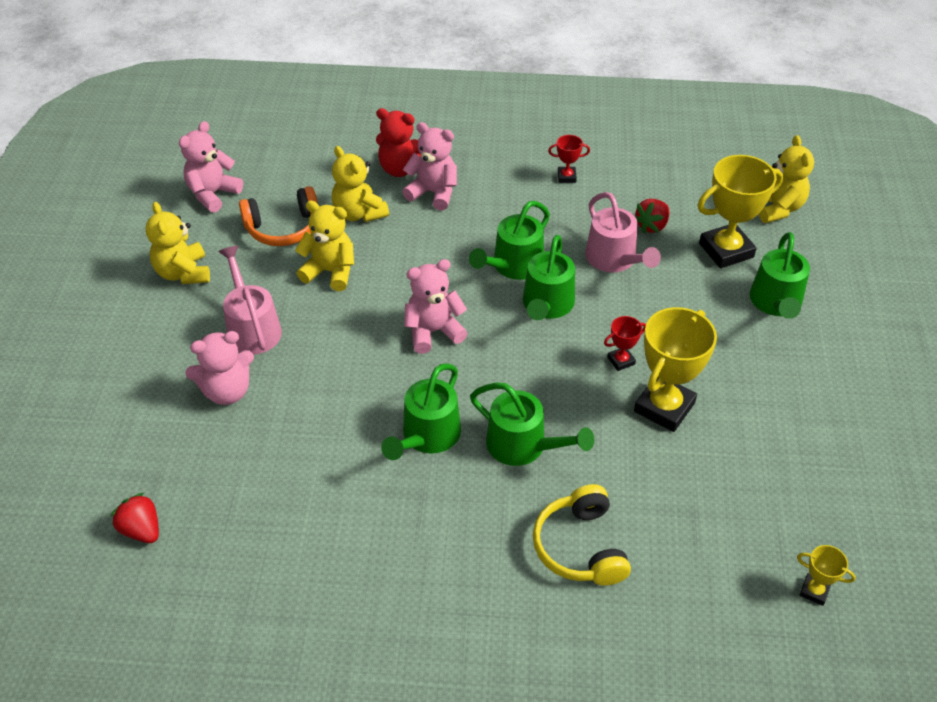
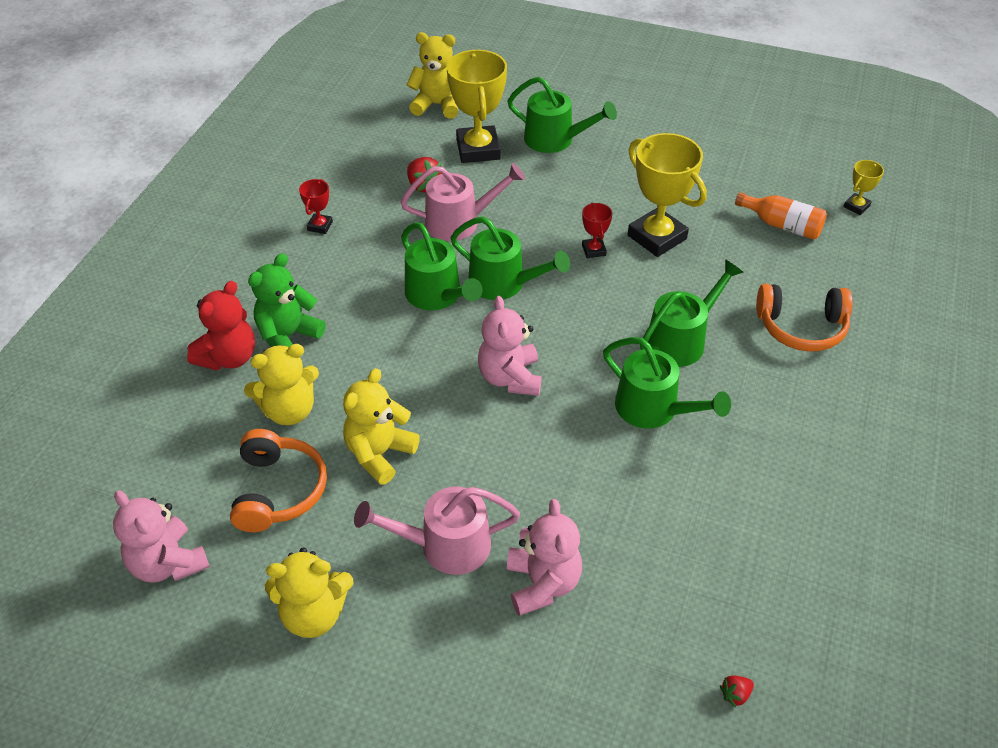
camera: 75 degrees left, 0 degrees up
red strawberry [110,492,159,543] -> red strawberry [720,675,754,708], size x0.56
pink teddy bear [402,122,457,211] -> green teddy bear [248,253,326,347]
yellow headphones [533,484,631,586] -> orange headphones [756,284,853,352]
none -> orange bottle [735,192,827,240]

